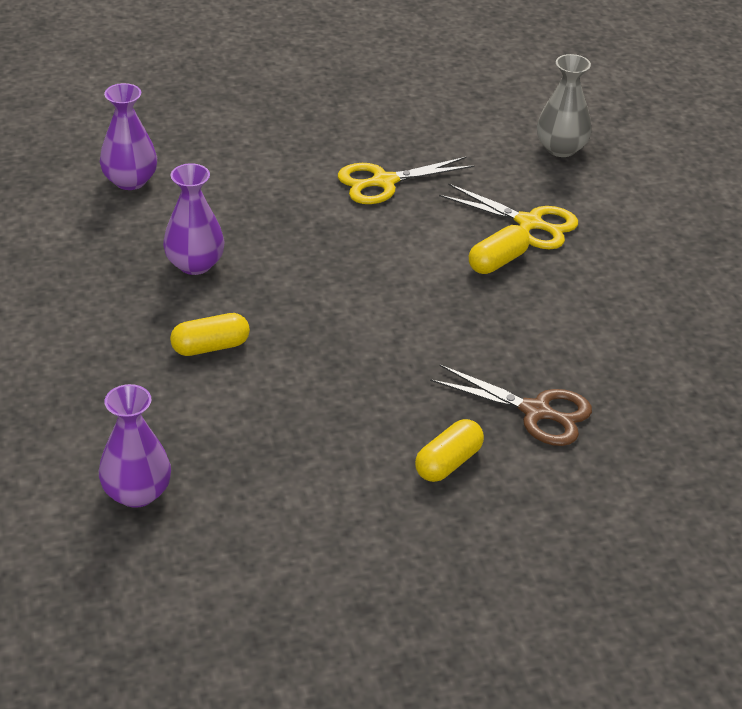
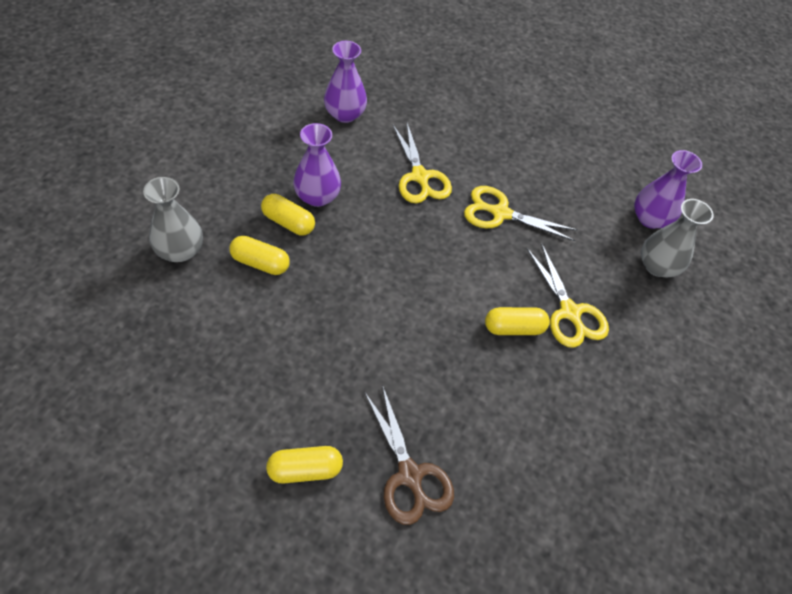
camera: 35 degrees right, 15 degrees up
purple vase [99,384,171,508] -> purple vase moved to [634,150,702,229]
none -> grey vase [143,177,203,262]
none -> yellow capsule [261,194,315,235]
none -> yellow scissors [393,123,452,203]

